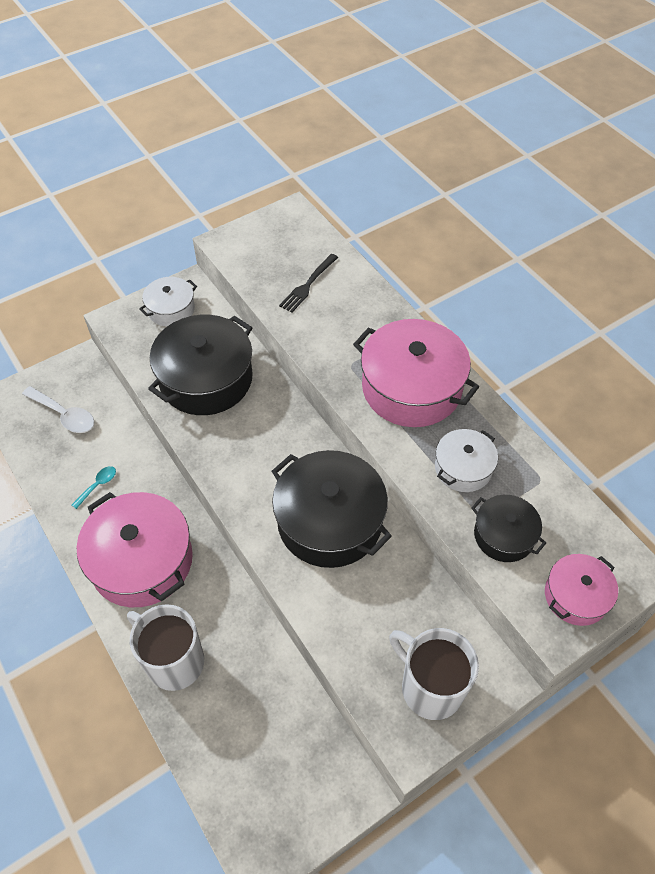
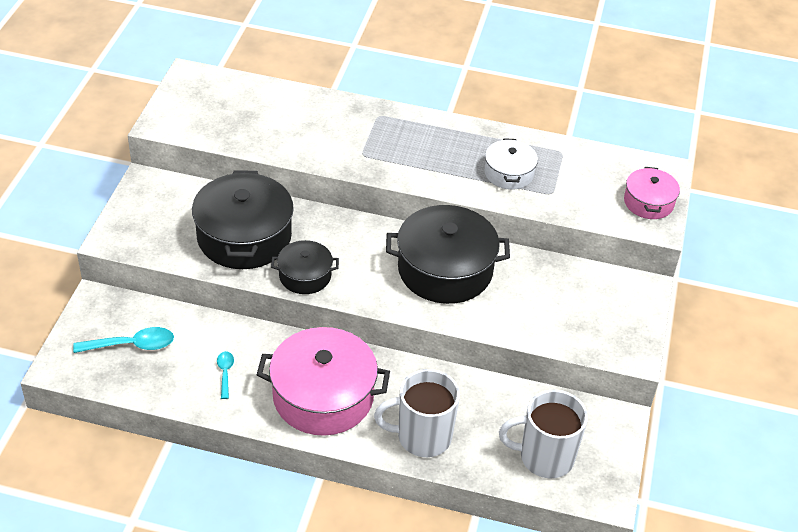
camera: 45 degrees left, 10 degrees down
white spoon [22,386,94,433] -> turquoise spoon [73,327,174,353]
white pot [139,277,197,327] -> none
black fork [279,254,338,312] -> none
pink pot [353,319,479,427] -> none
white mug [389,628,479,720] -> white mug moved to [499,390,588,478]
black pot [471,495,546,562] -> black pot moved to [271,240,339,294]

